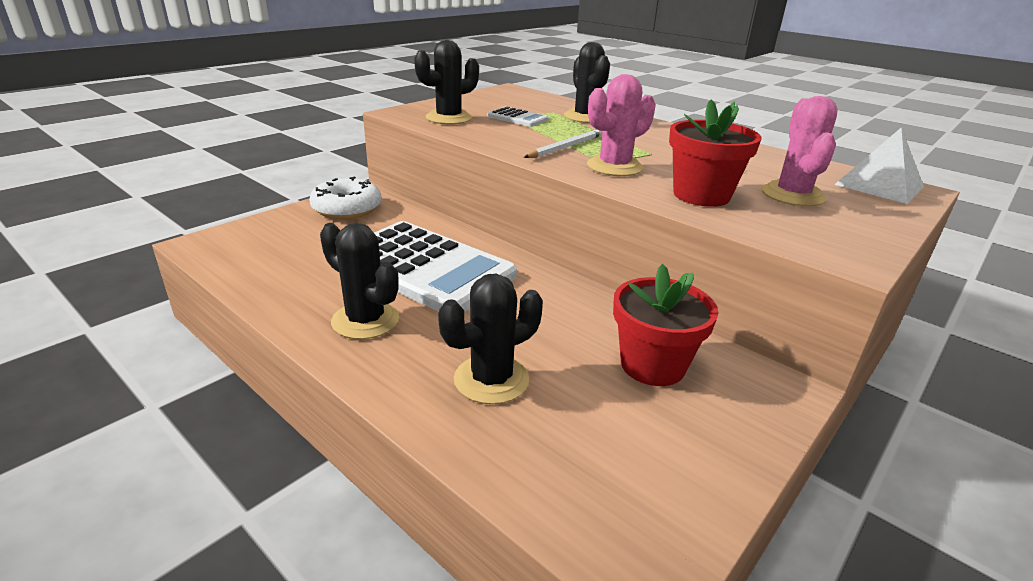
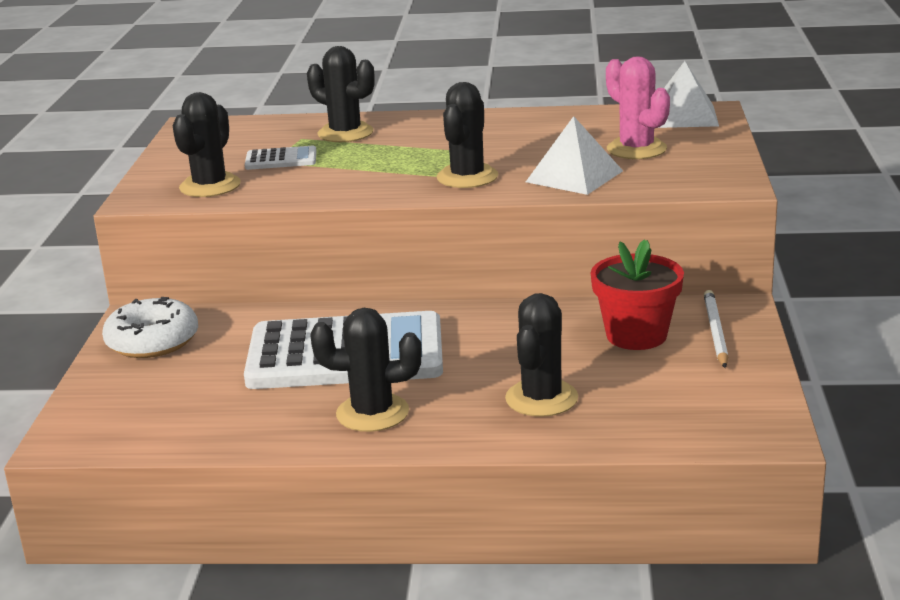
camera: 35 degrees left, 5 degrees down
white pencil [524,129,602,158] -> white pencil moved to [704,290,728,368]
pink cactus [587,74,656,176] -> black cactus [437,82,498,188]
red flower pot [669,99,761,207] -> white pyramid [526,116,623,195]

